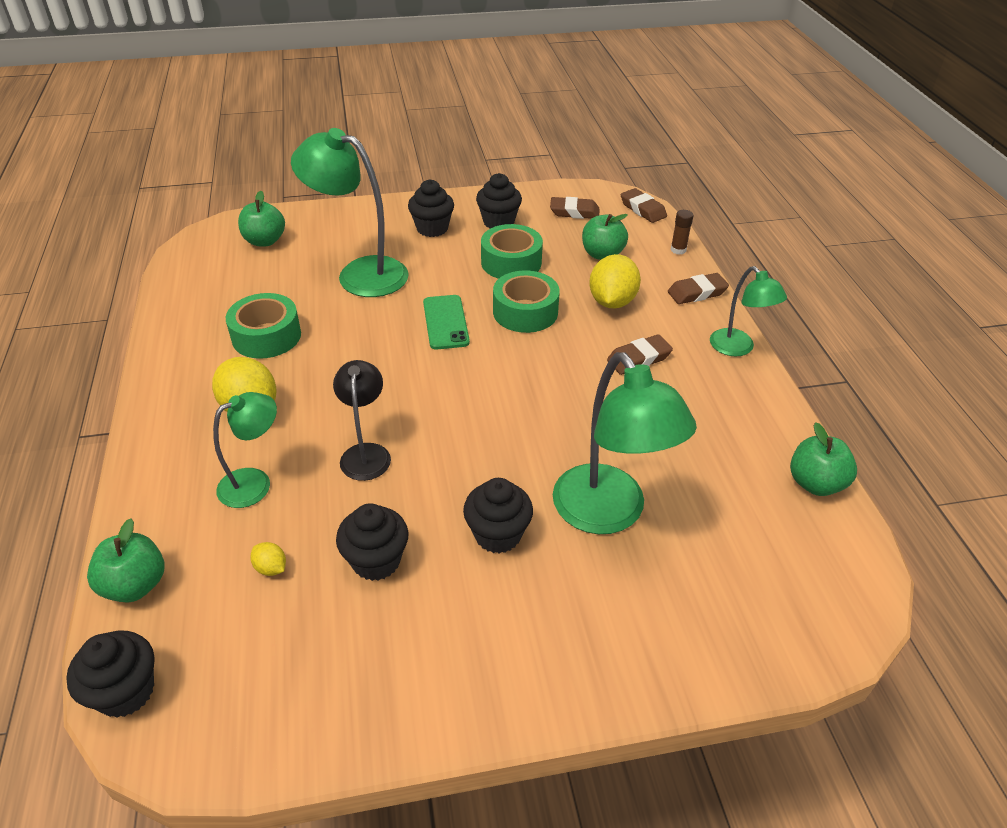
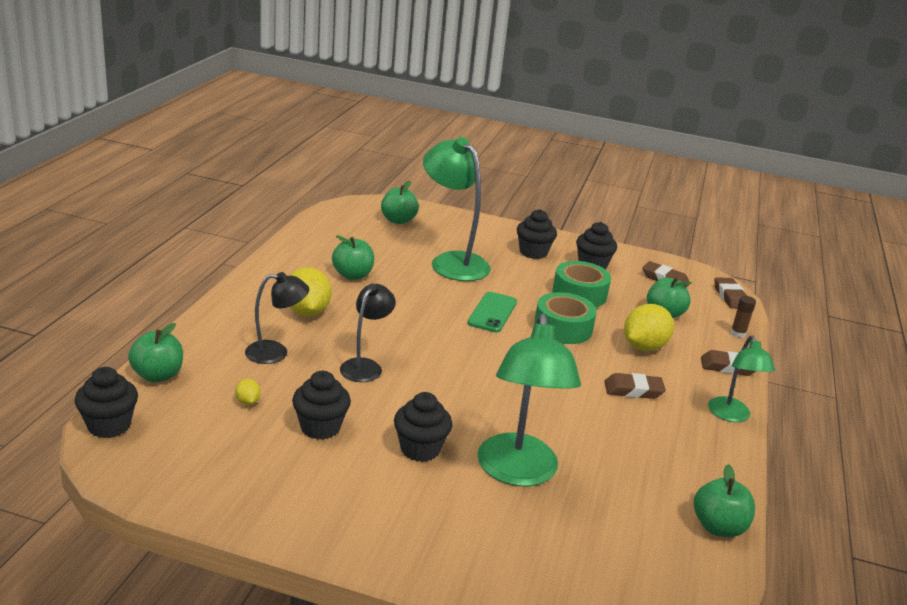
camera: 25 degrees right, 15 degrees down
green lamp [213,392,277,508] -> black lamp [245,272,309,364]
green tape [225,293,301,359] -> green apple [332,235,374,280]

